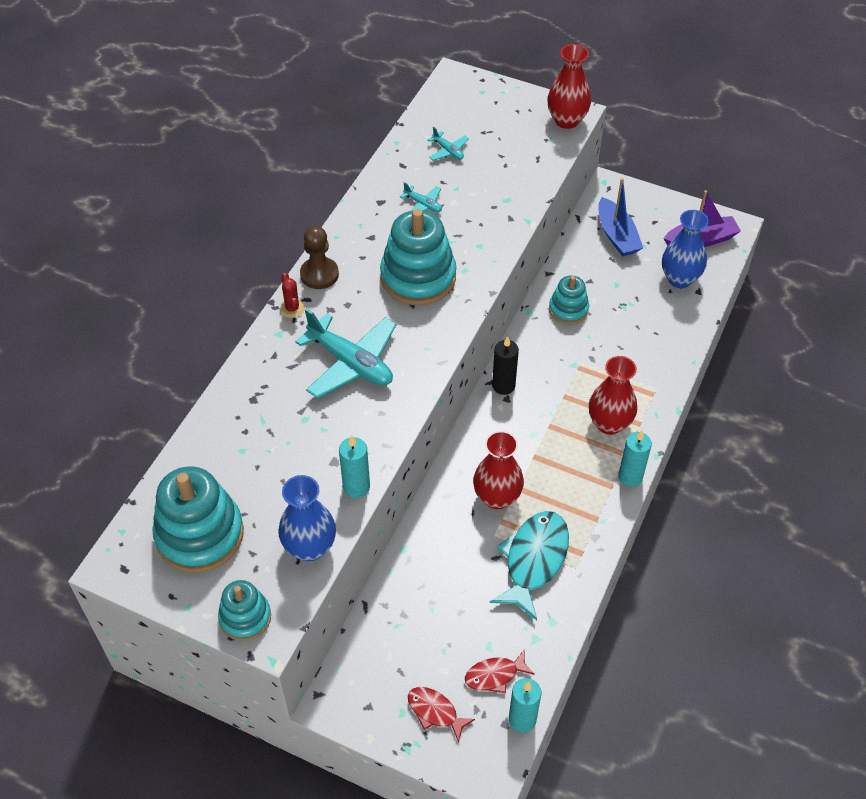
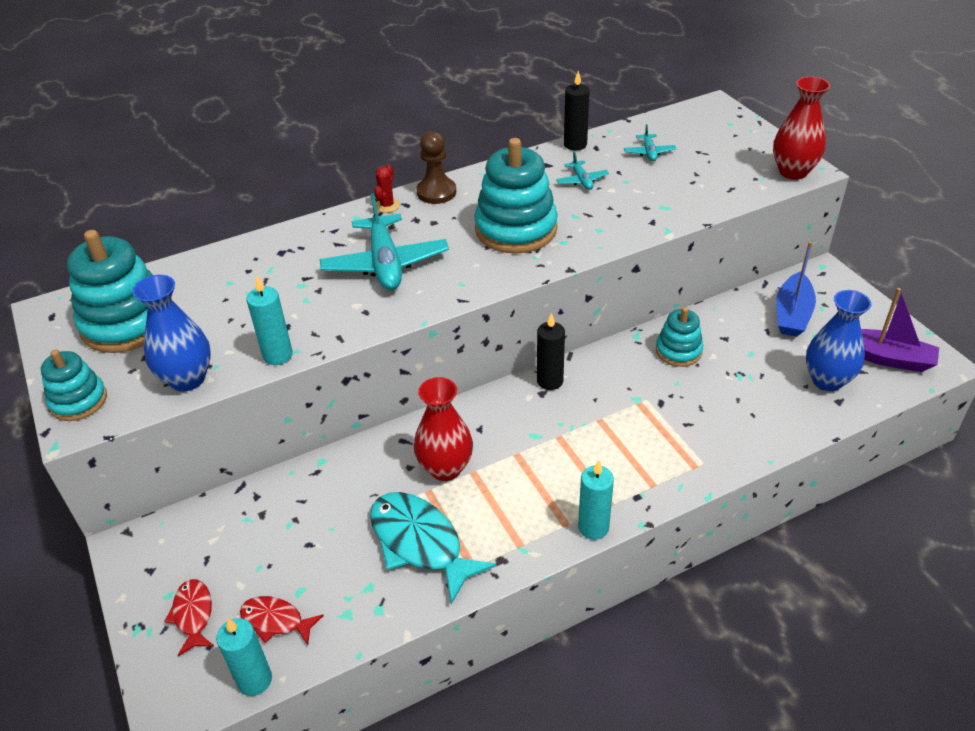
camera: 40 degrees right, 10 degrees down
turquoise fish [490,511,569,620] -> turquoise fish turned 105 degrees counterclockwise [370,492,496,604]
red vase [589,356,637,435] -> none
none -> black candle [564,71,590,151]

